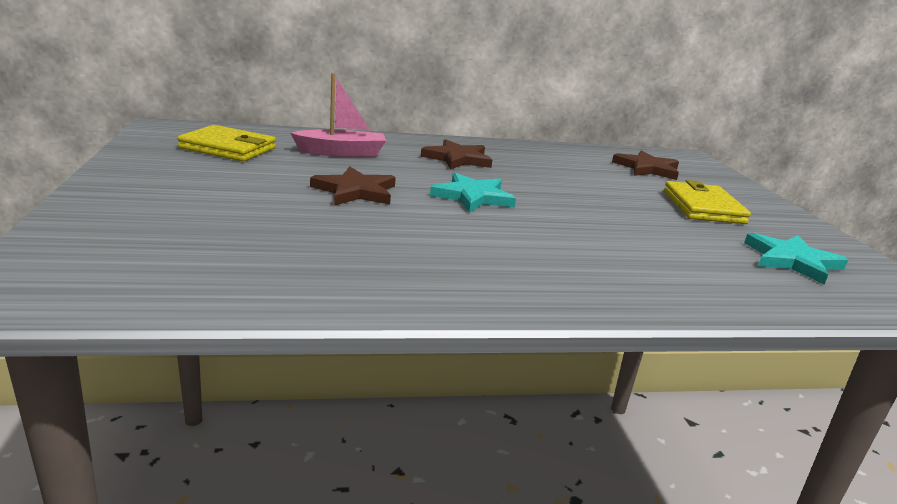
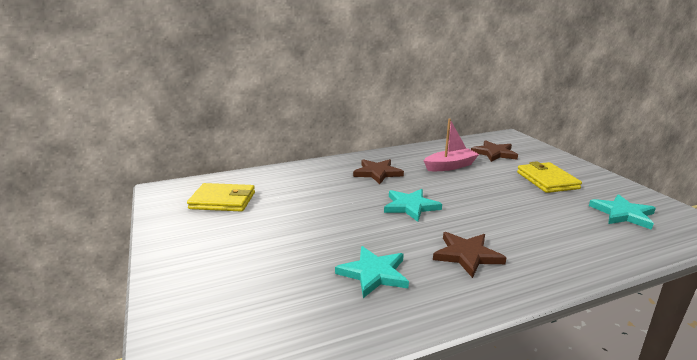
camera: 10 degrees left, 0 degrees up
pink boat [290,73,386,157] -> pink boat moved to [424,119,479,171]
brown star [310,166,396,206] -> brown star moved to [433,232,507,278]
none -> turquoise star [335,246,409,298]

